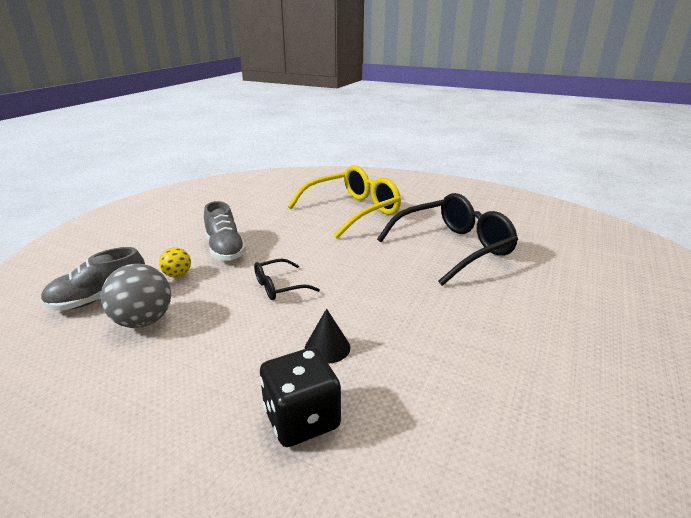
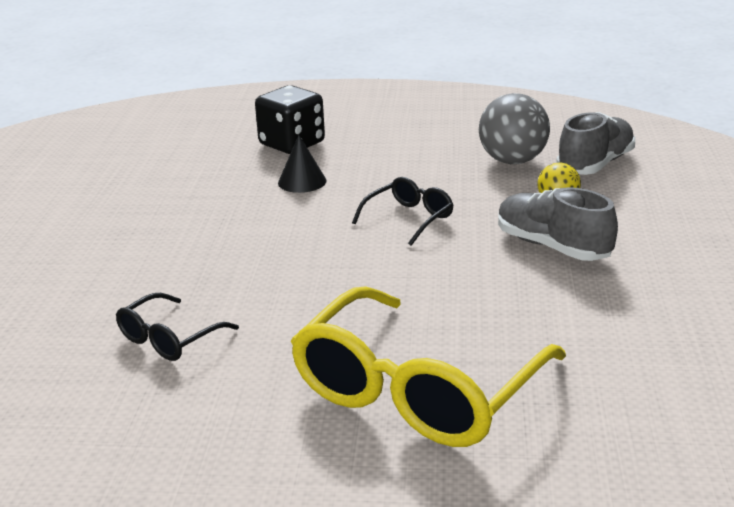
camera: 160 degrees right, 0 degrees up
black glasses [377,193,518,286] -> black glasses [116,293,239,361], size x0.47

